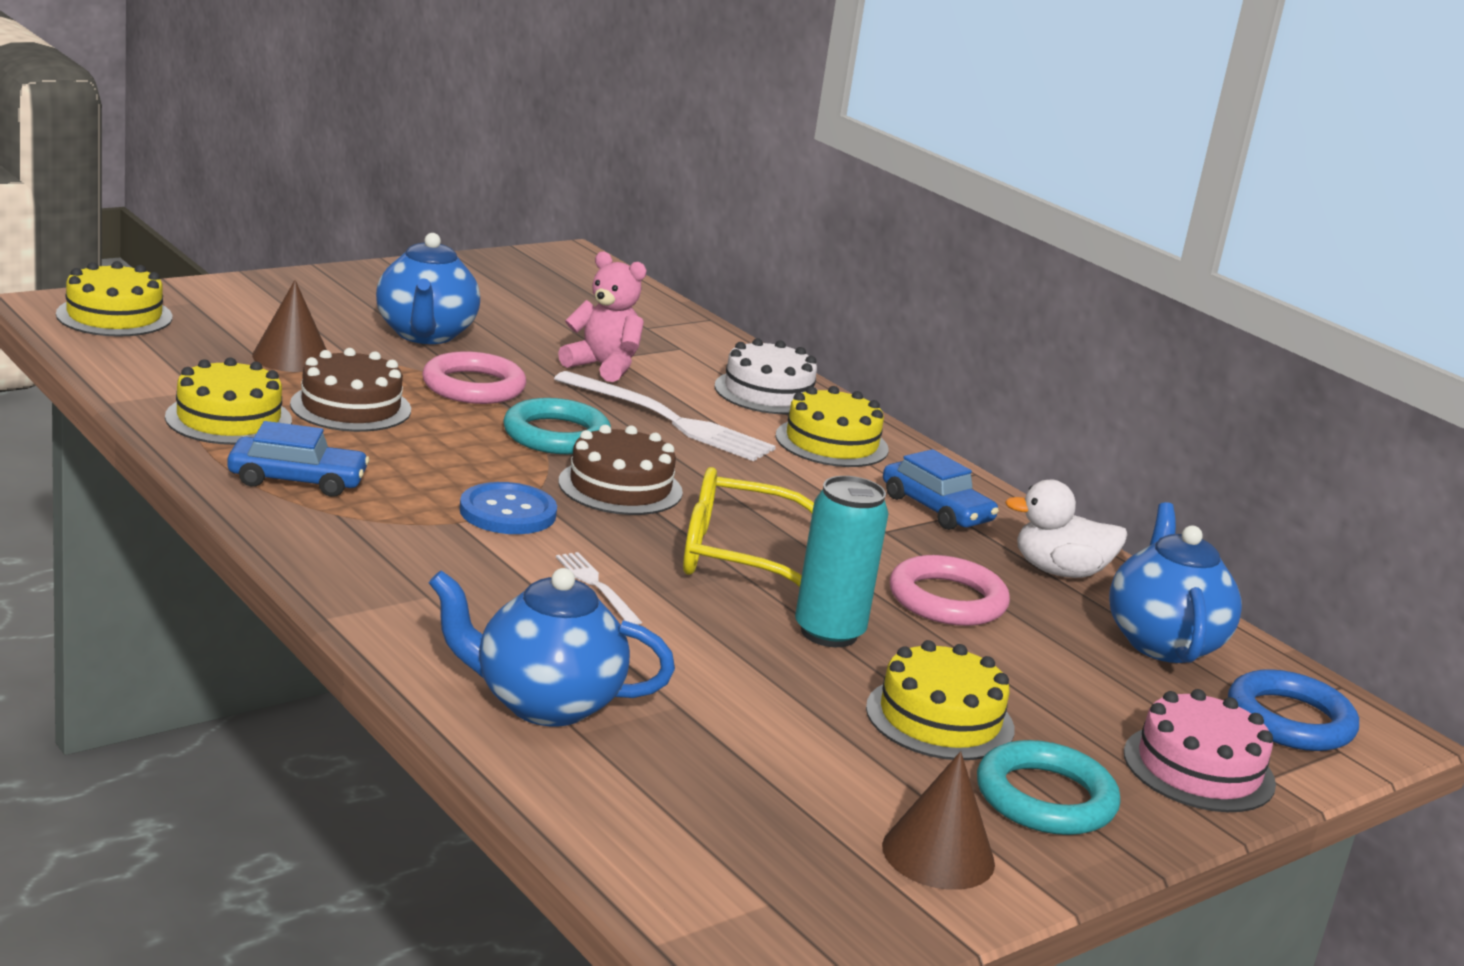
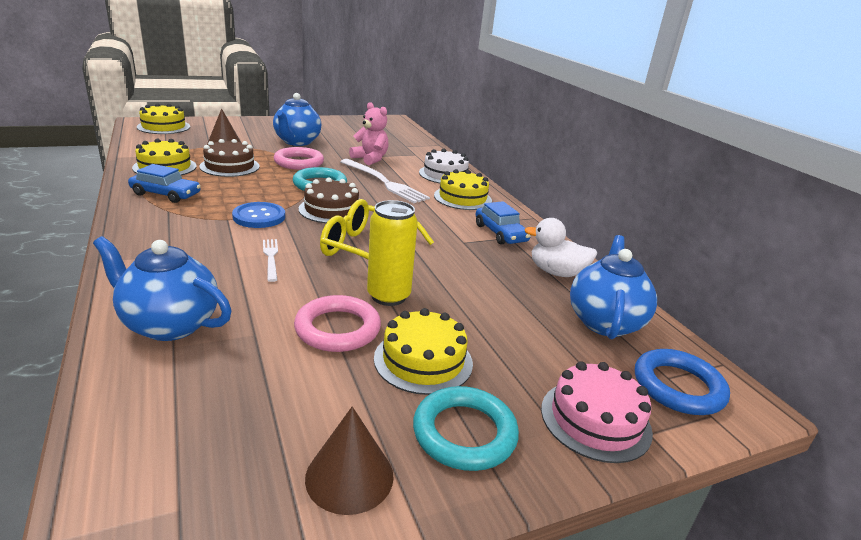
camera: 15 degrees right, 5 degrees up
turquoise can [795,476,889,647] -> yellow can [367,200,418,306]
pink ring [890,555,1010,626] -> pink ring moved to [294,295,381,352]

